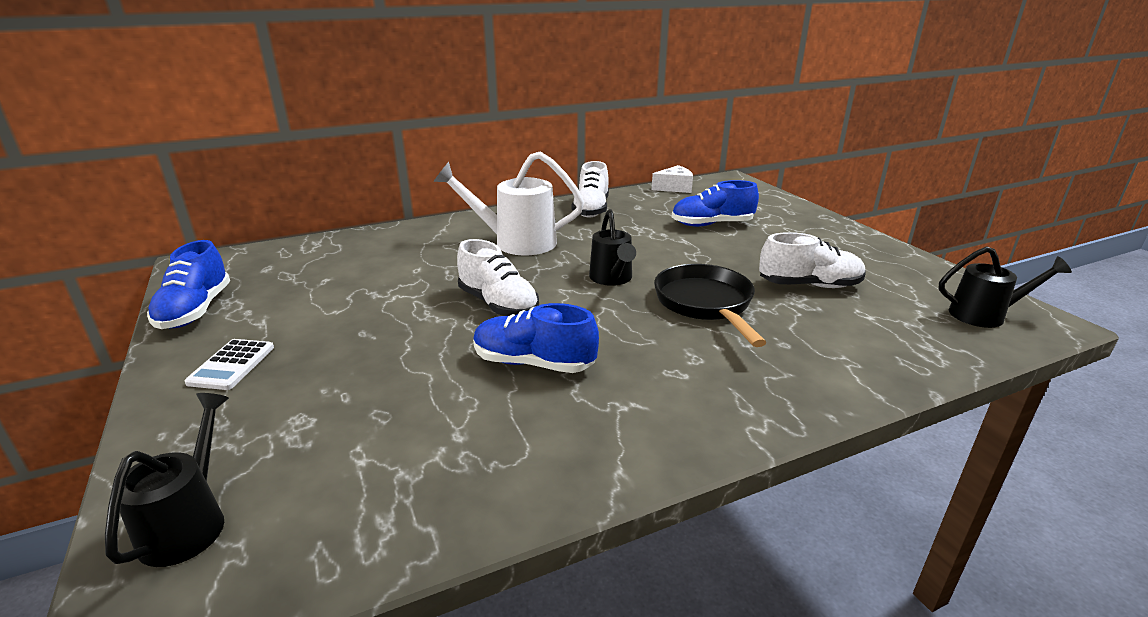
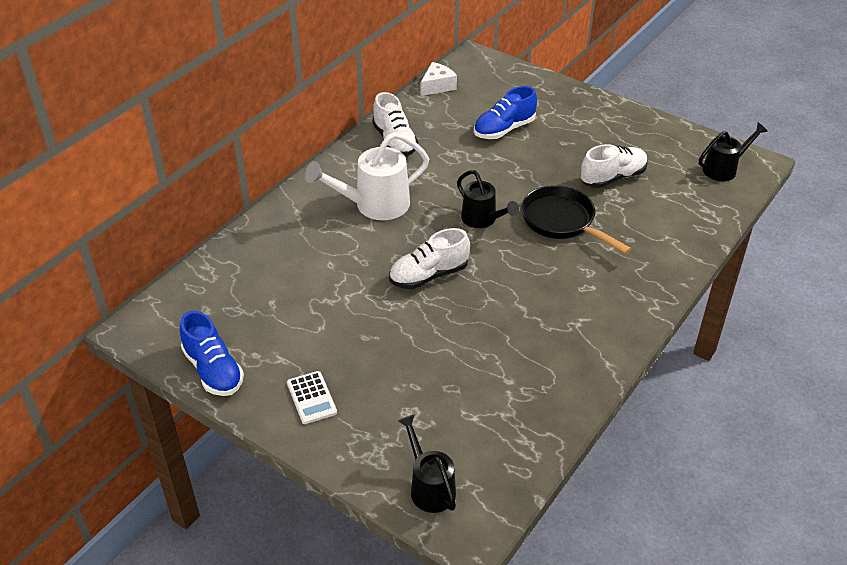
camera: 30 degrees left, 15 degrees up
white shoe [457,239,539,316] -> white shoe turned 135 degrees clockwise [389,228,470,289]
blue shoe [473,303,599,373] -> none

